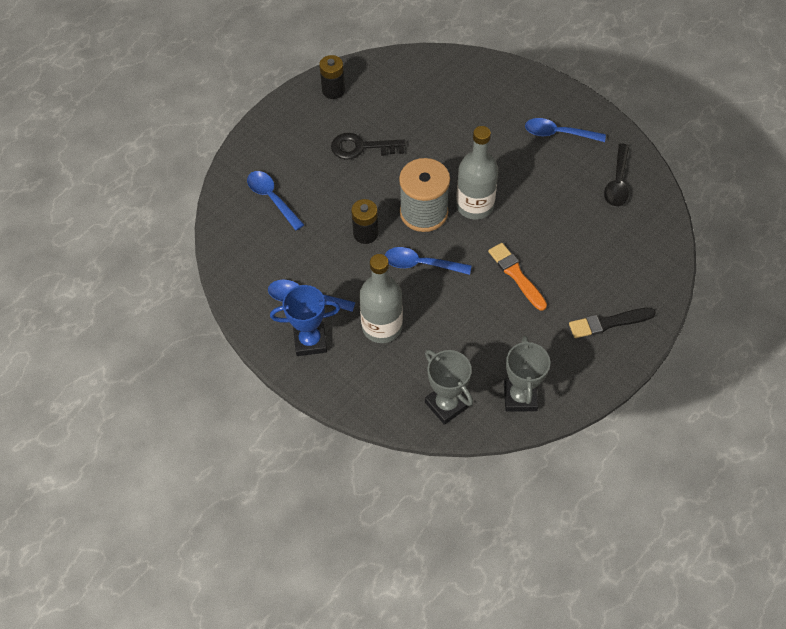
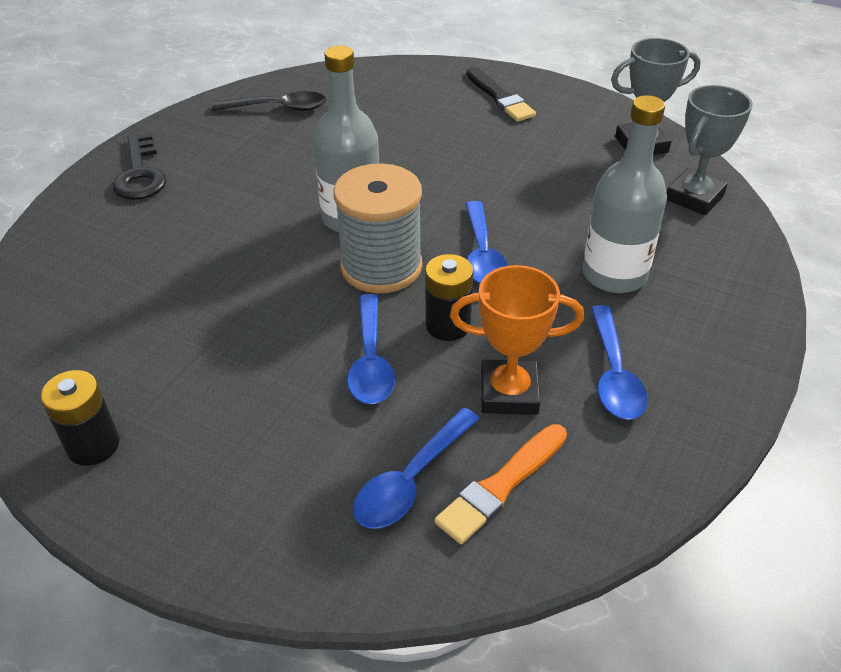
camera: 105 degrees left, 15 degrees down
blue trophy [270,285,341,356] -> none
black key [331,133,406,160] -> black key moved to [113,133,166,200]
orange brush [488,243,547,311] -> orange brush moved to [434,424,567,544]
blue spoon [525,118,606,142] -> blue spoon moved to [347,294,395,404]
none -> orange trophy [450,265,584,415]

